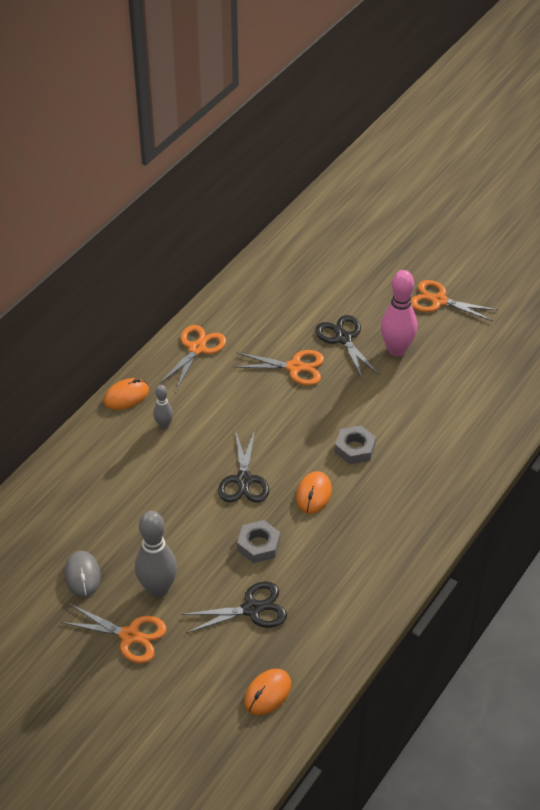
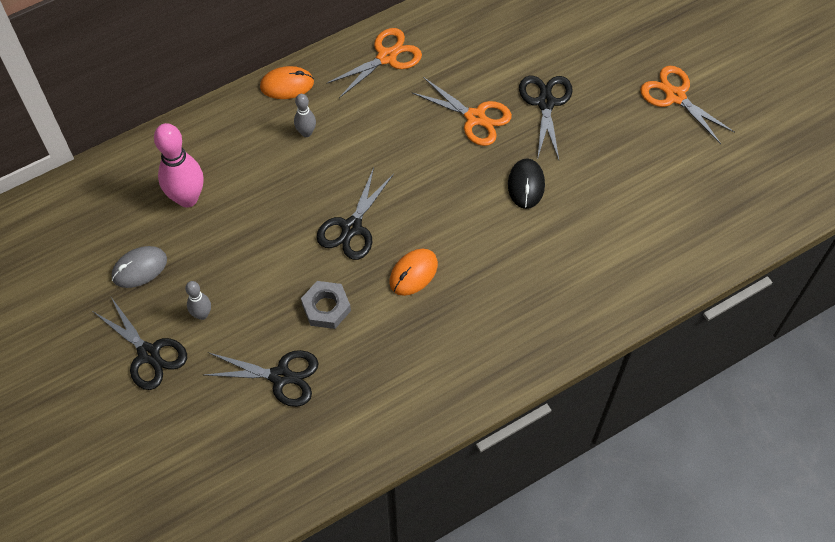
camera: 25 degrees right, 15 degrees up
orange scissors [61,604,166,663] -> black scissors [92,297,187,390]
grey mouse [64,551,101,597] -> grey mouse turned 45 degrees clockwise [111,246,167,288]
grey bowling pin [135,511,177,598] -> grey bowling pin [185,281,211,320], size x0.52
orange mouse [244,669,291,715] -> none
grey nut [335,425,376,464] -> none
pink bowling pin [381,270,417,356] -> pink bowling pin moved to [154,123,203,207]
none -> black mouse [508,158,545,209]

